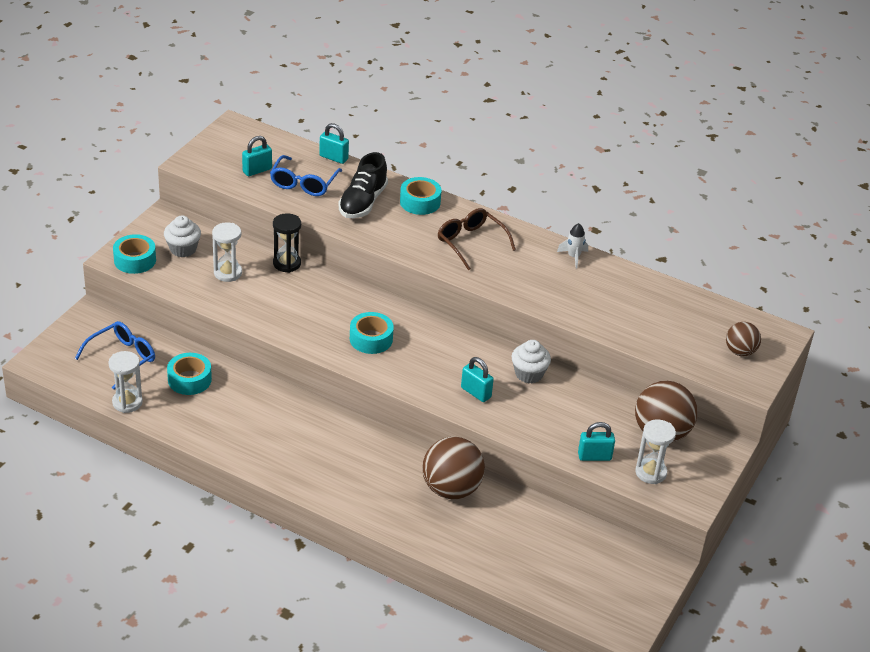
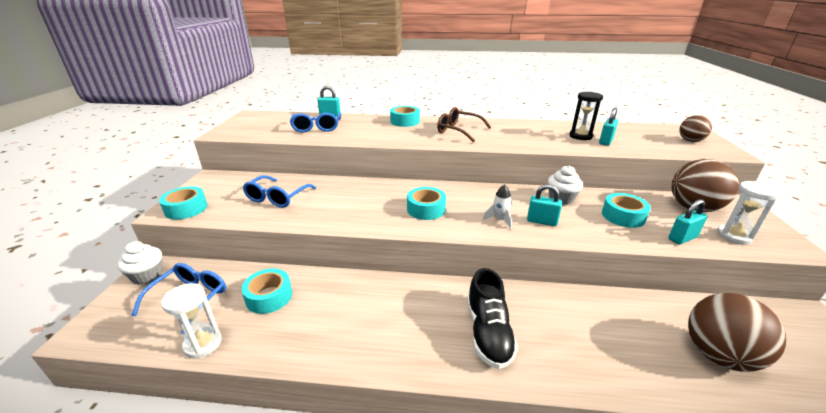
camera: 20 degrees left, 10 degrees down
white cupcake [164,215,201,257] -> white cupcake moved to [117,241,162,285]
white hourglass [212,222,242,282] -> blue glasses [243,175,316,208]
turquoise padlock [242,136,272,176] -> turquoise padlock moved to [599,107,618,146]
black hourglass [273,213,301,273] -> black hourglass moved to [569,92,603,140]
black shoe [339,152,388,218] -> black shoe moved to [467,268,518,369]
brown ball [422,437,485,499] -> brown ball moved to [688,293,786,372]
white rocket [557,223,588,269] -> white rocket moved to [482,184,512,229]
none -> turquoise tape [602,193,651,228]

